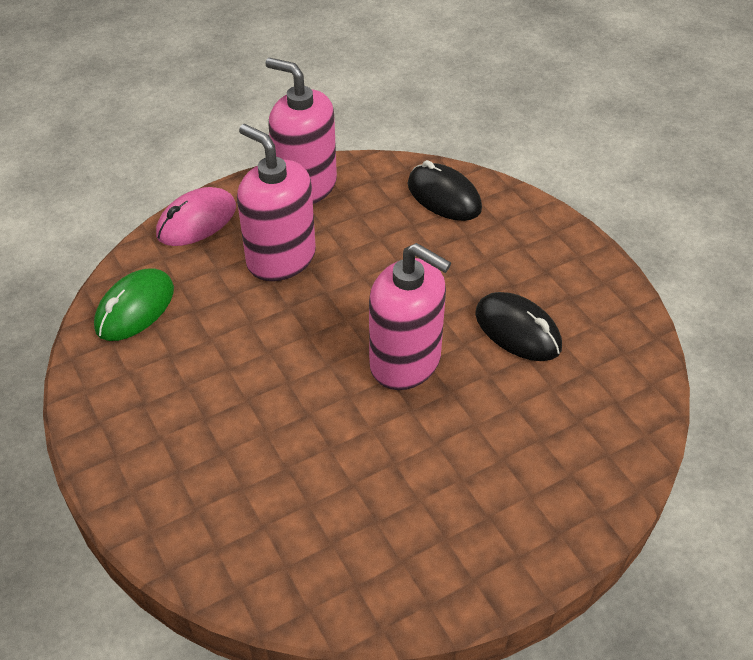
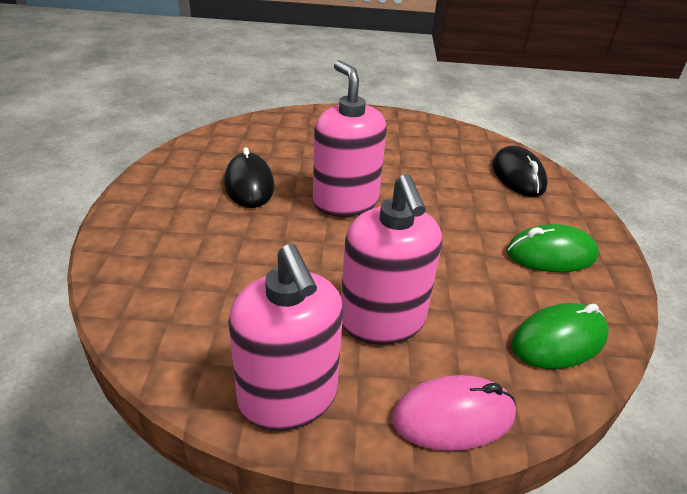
camera: 150 degrees left, 10 degrees down
black mouse [408,160,482,221] -> black mouse moved to [492,146,548,197]
none -> green mouse [506,224,599,272]

